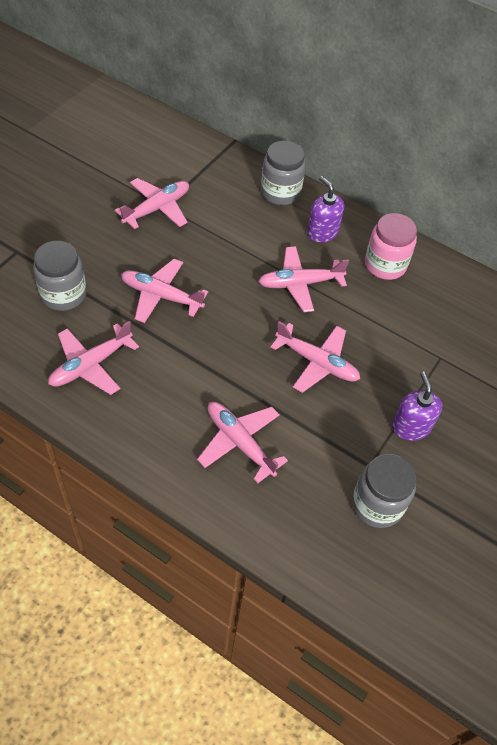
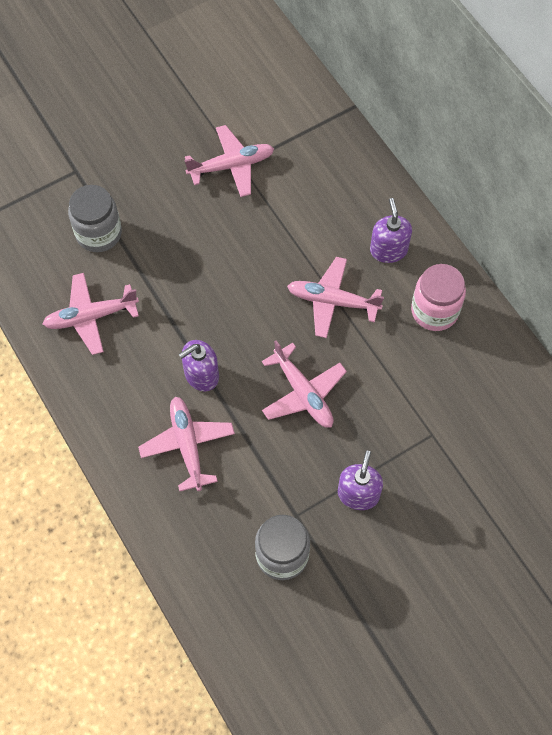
camera: 30 degrees right, 10 degrees up
pink plane [121,259,208,323] -> none
grey jar [261,141,306,205] -> none
none -> purple soap dispenser [178,340,219,391]

